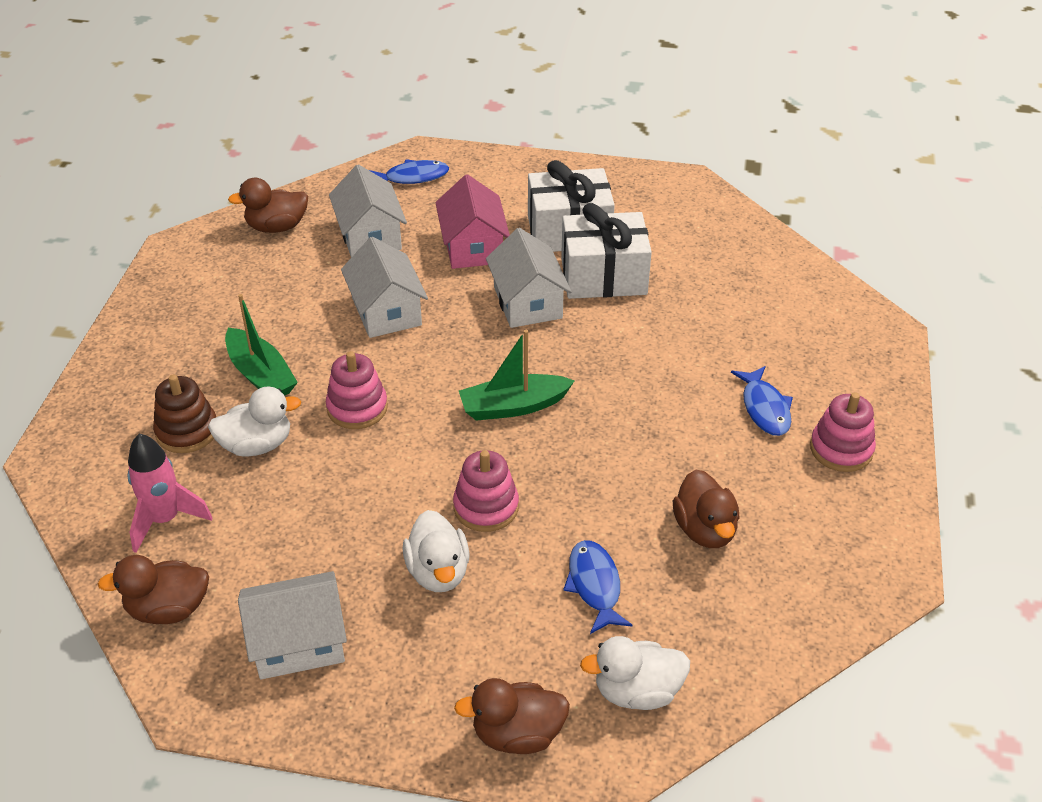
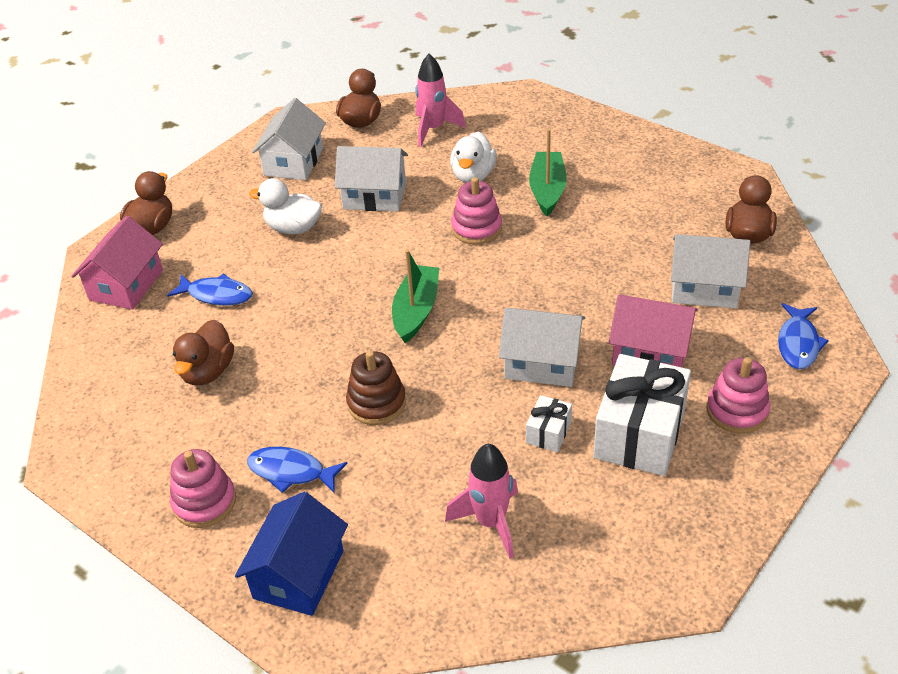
camera: 120 degrees right, 0 degrees up
brown stacking toy [153,374,216,453] -> brown stacking toy moved to [346,351,406,425]
green boat [225,294,298,396] -> green boat turned 105 degrees clockwise [529,129,567,216]
white house [341,237,428,338] -> white house moved to [335,146,408,211]
pink stacking toy [453,450,519,532] -> pink stacking toy moved to [706,357,770,434]
white gift [561,203,652,299] -> white gift [526,395,572,452], size x0.47
white duck [580,636,690,710] -> pink house [72,216,163,310]
brown duck [673,470,740,548] -> brown duck turned 90 degrees counterclockwise [173,320,234,385]
none -> blue house [235,492,348,616]
none -> pink rocket [445,443,518,559]

